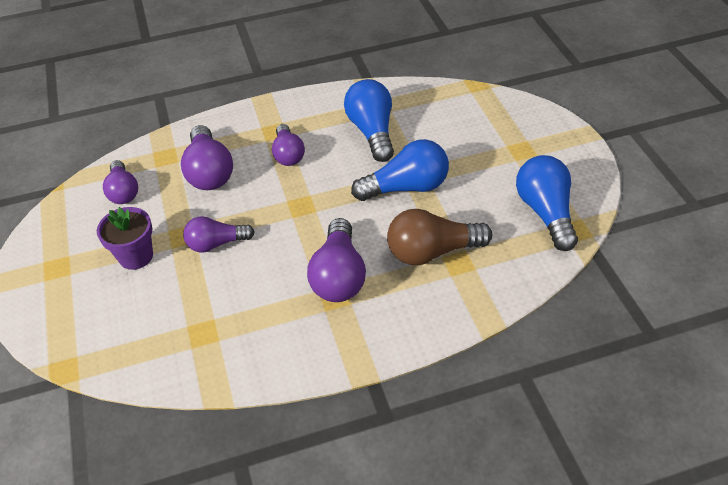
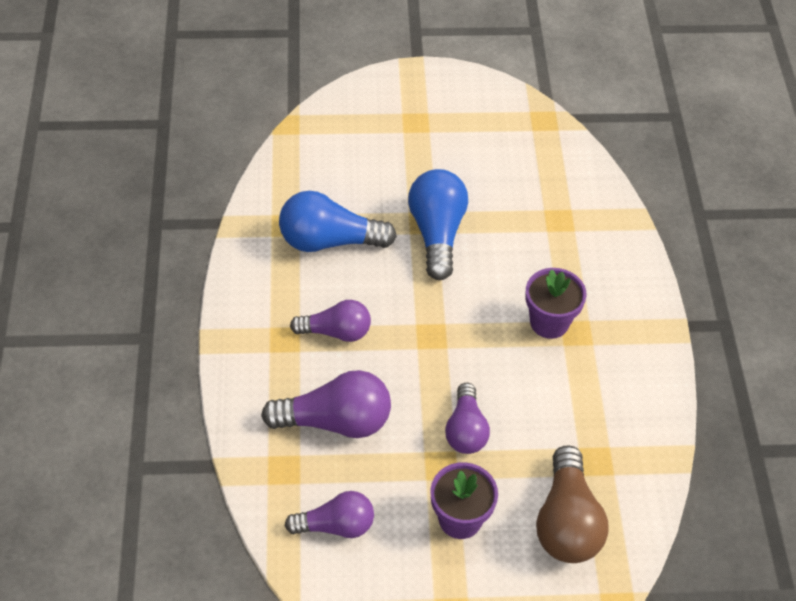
camera: 80 degrees left, 5 degrees up
purple light bulb [307,218,366,302] -> purple flower pot [525,268,587,339]
brown light bulb [387,209,492,265] -> brown light bulb moved to [536,445,608,563]
blue light bulb [516,155,578,251] -> none

